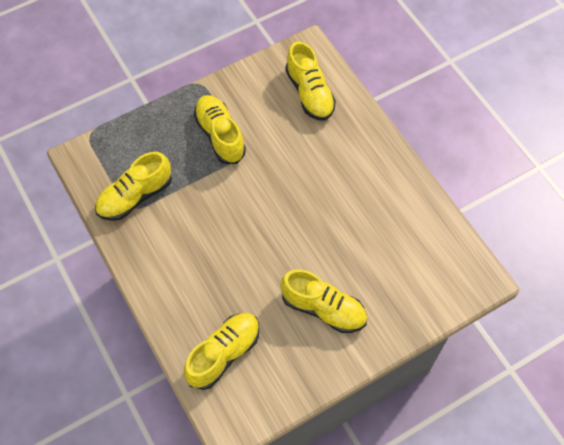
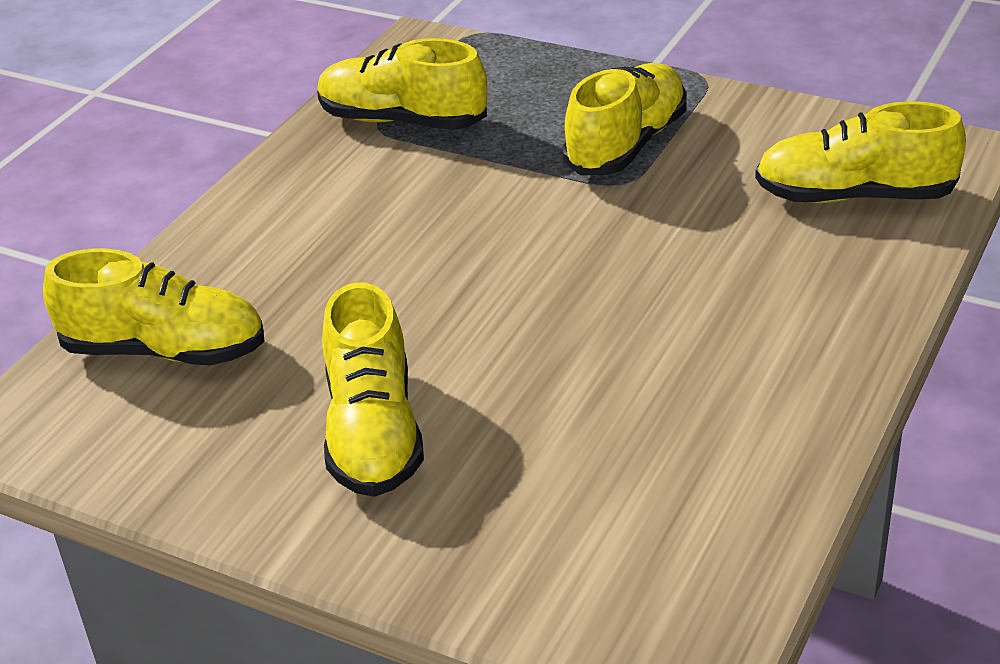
camera: 60 degrees right, 25 degrees down
yellow shoe [285,41,336,121] -> yellow shoe turned 60 degrees clockwise [755,101,966,203]

